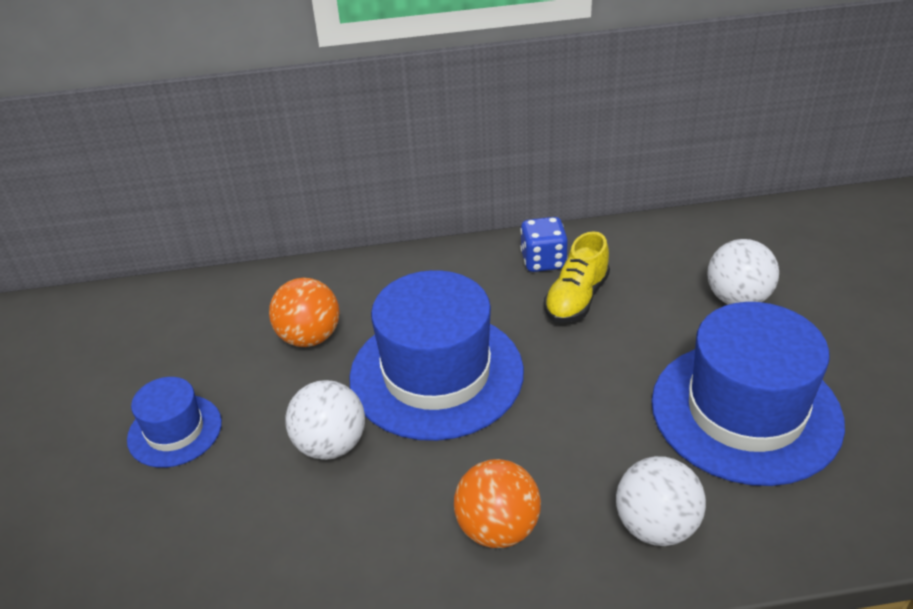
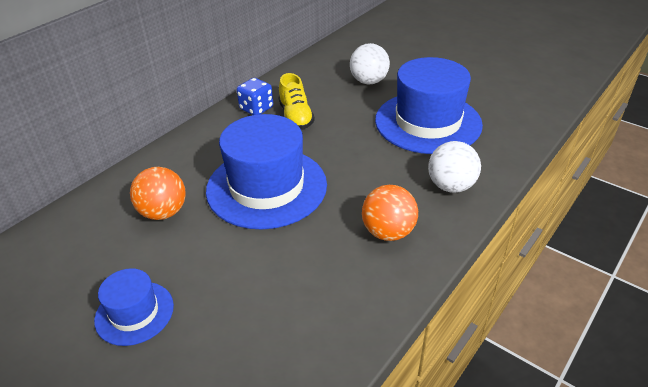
camera: 45 degrees left, 0 degrees up
white ball [285,380,365,460] -> none

